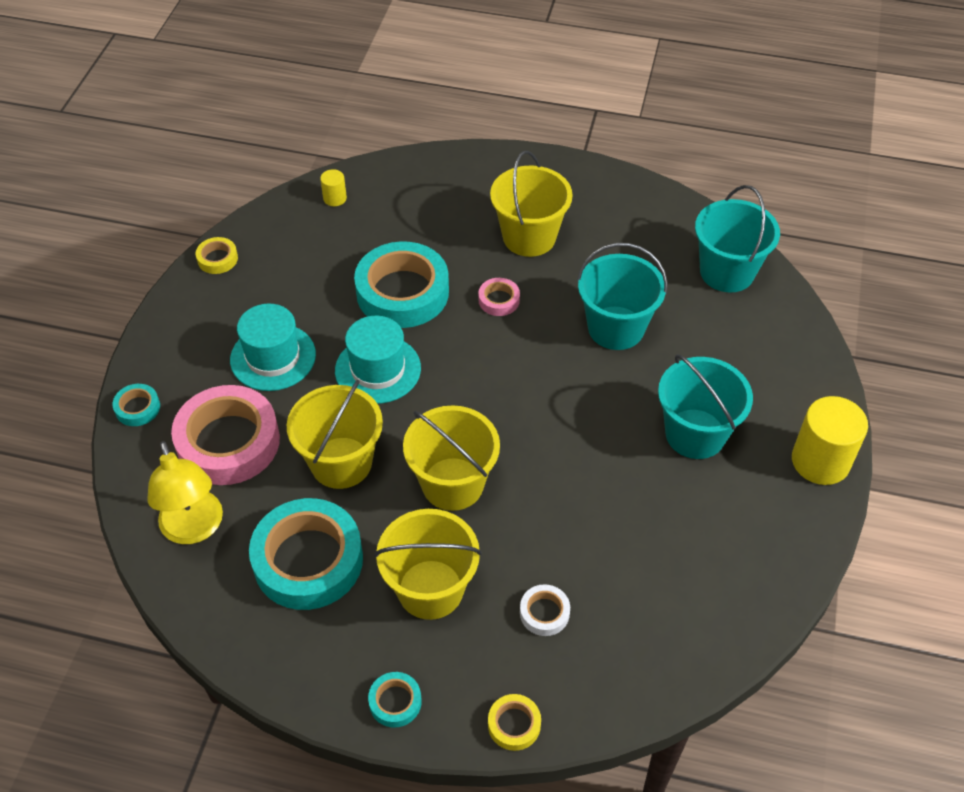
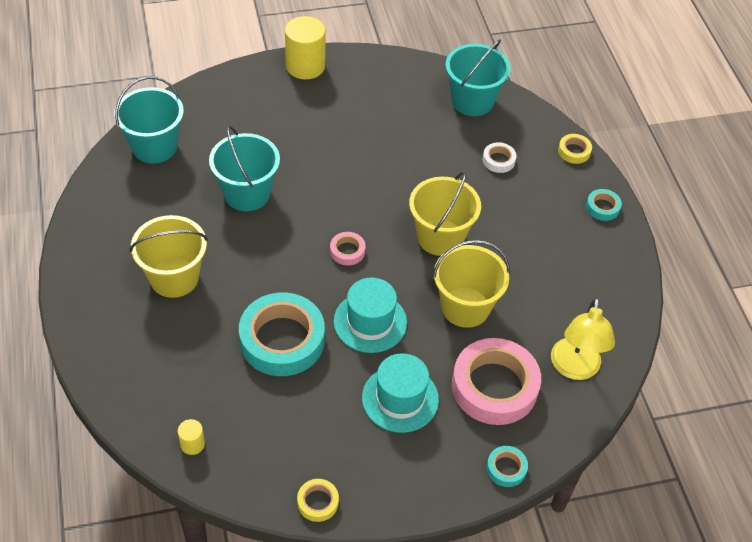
camera: 120 degrees left, 0 degrees up
yellow lamp [147,441,223,544] -> yellow lamp turned 150 degrees clockwise [551,298,615,380]
turquoise tape [249,498,363,610] -> none
yellow bucket [375,509,482,620] -> none
pink tape [478,278,520,316] -> pink tape moved to [330,232,366,265]
turquoise bucket [658,354,753,459] -> turquoise bucket moved to [445,39,510,116]

